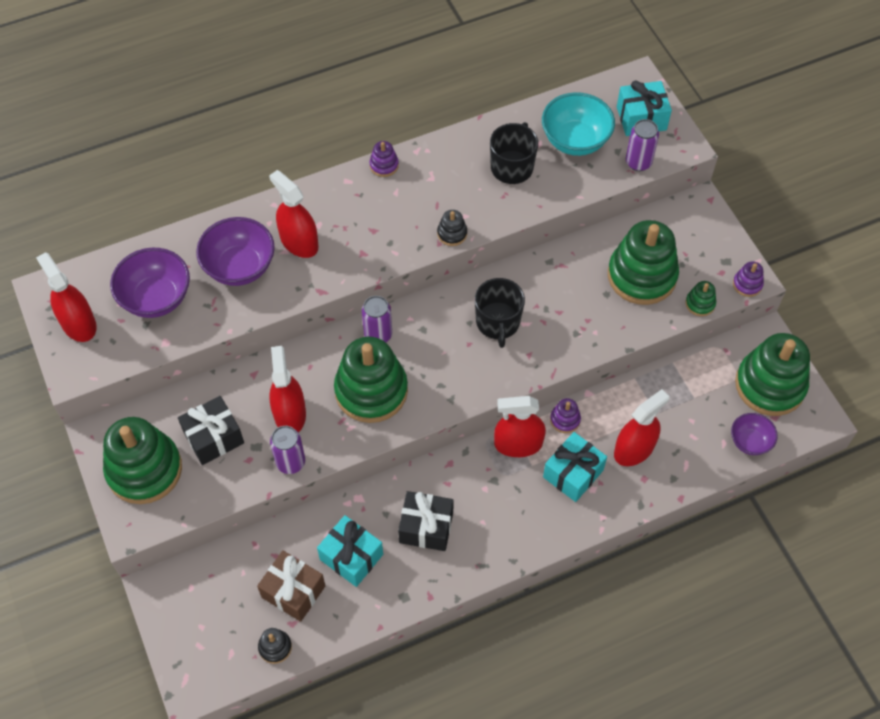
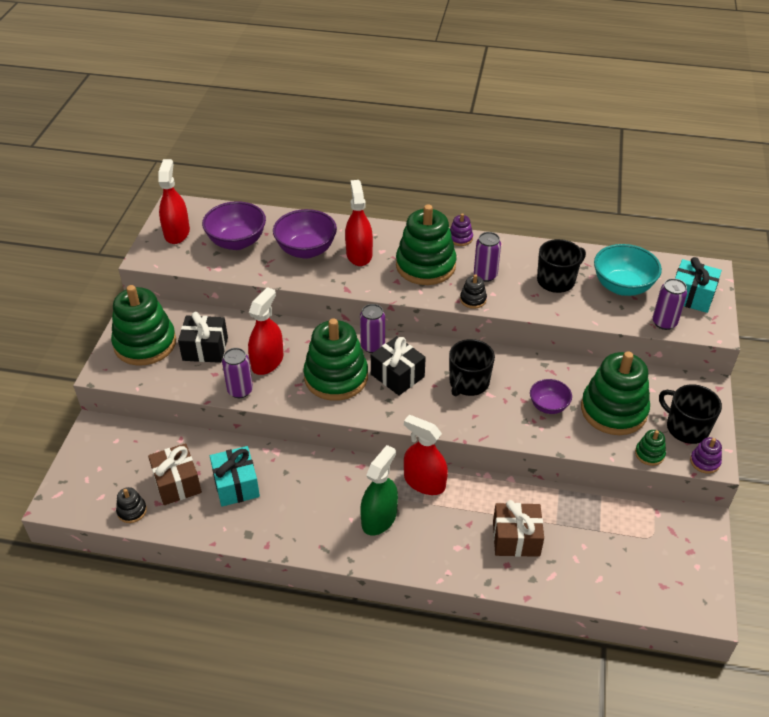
camera: 35 degrees right, 15 degrees down
black gift [398,491,454,551] -> black gift moved to [371,336,426,396]
turquoise gift [543,432,607,502] -> none
purple stacking toy [550,398,581,433] -> none
red spray bottle [614,389,669,466] -> brown gift [493,500,544,557]
purple bowl [731,413,778,455] -> purple bowl moved to [530,379,572,414]
green stacking toy [735,333,810,416] -> green stacking toy moved to [396,205,457,285]
none -> green spray bottle [360,445,398,536]
none -> purple can [474,232,501,282]
none -> black mug [659,385,722,444]

